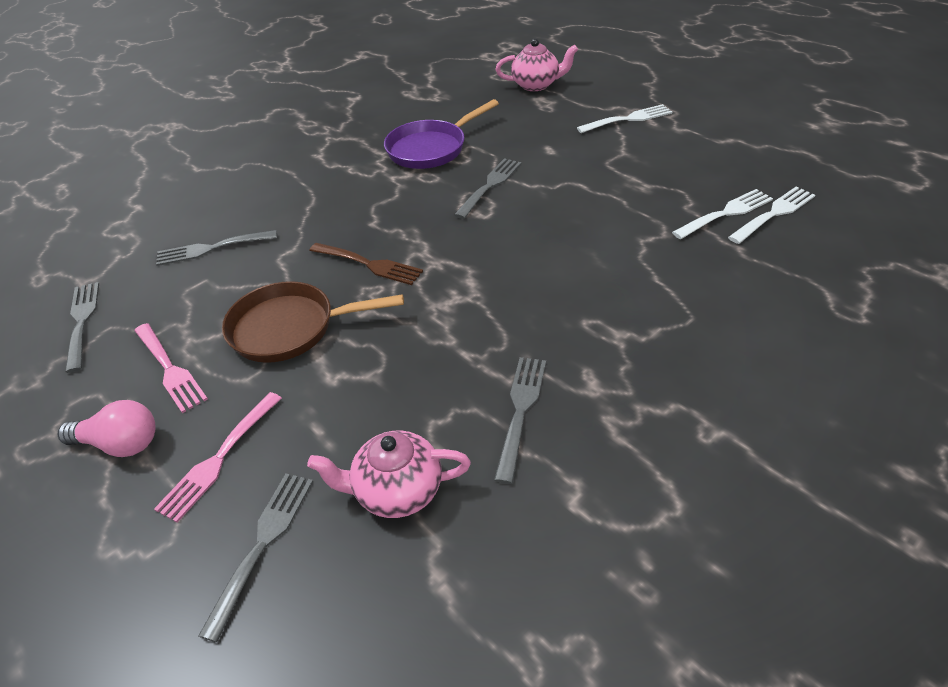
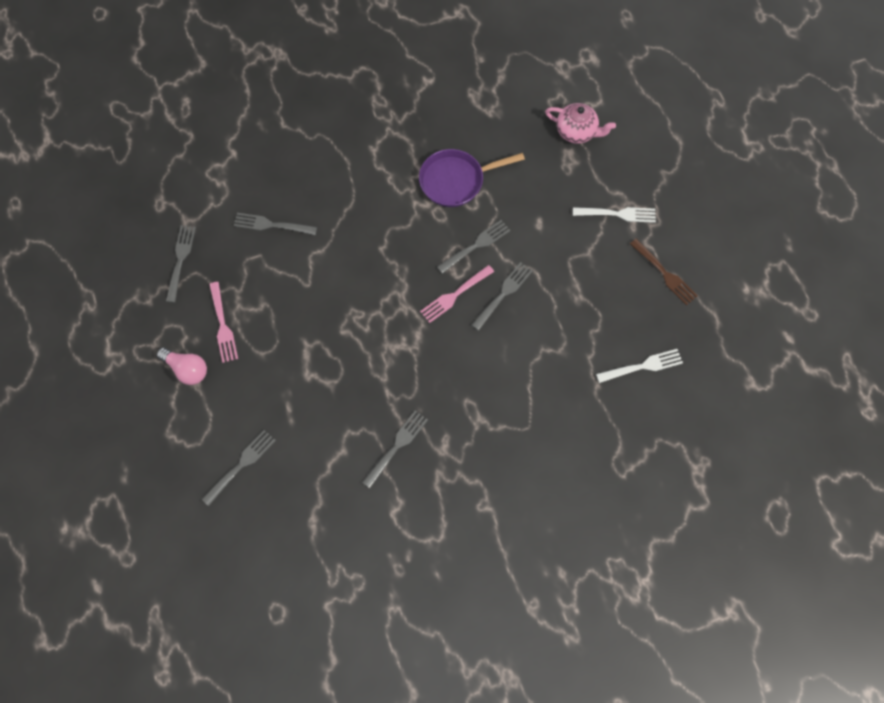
camera: 20 degrees right, 25 degrees up
pink fork [154,392,282,523] -> pink fork moved to [420,265,494,323]
brown pan [222,281,404,363] -> none
pink teapot [307,431,471,518] -> none
brown fork [309,243,423,285] -> brown fork moved to [630,239,698,306]
white fork [672,189,773,239] -> none
none -> grey fork [472,262,533,331]

